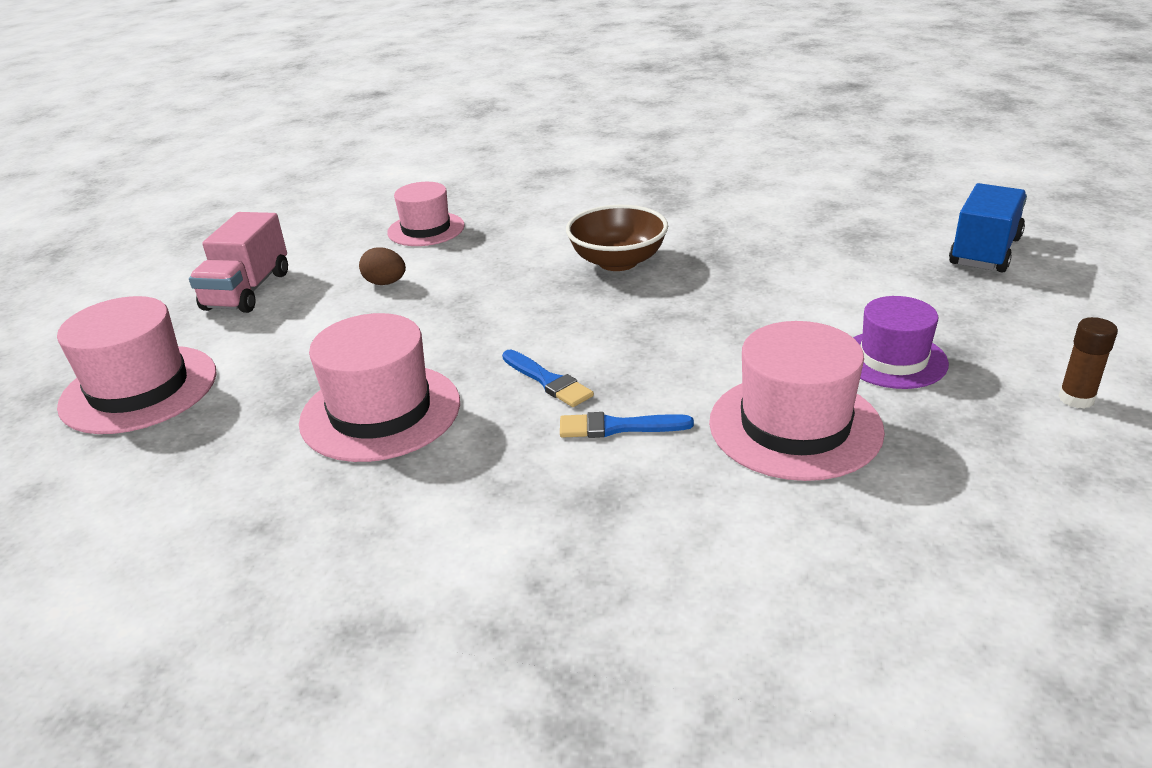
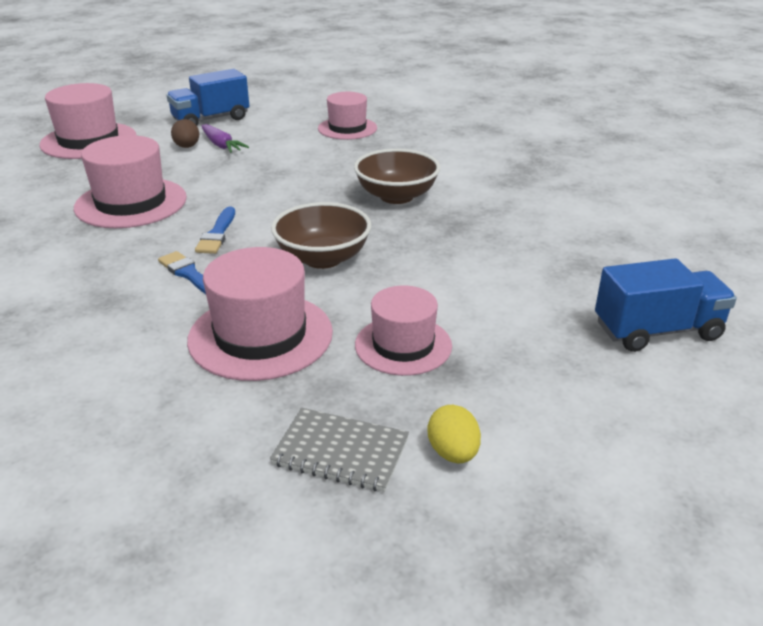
camera: 45 degrees right, 0 degrees up
pink truck [189,212,288,313] -> blue truck [167,69,249,126]
brown egg [359,247,406,285] -> brown egg moved to [171,119,199,148]
purple hat [853,296,949,389] -> pink hat [355,285,452,376]
brown glue stick [1058,317,1118,409] -> yellow egg [427,405,481,463]
none -> purple carrot [201,124,249,153]
none -> grey notebook [270,408,409,492]
none -> brown bowl [271,202,371,269]

